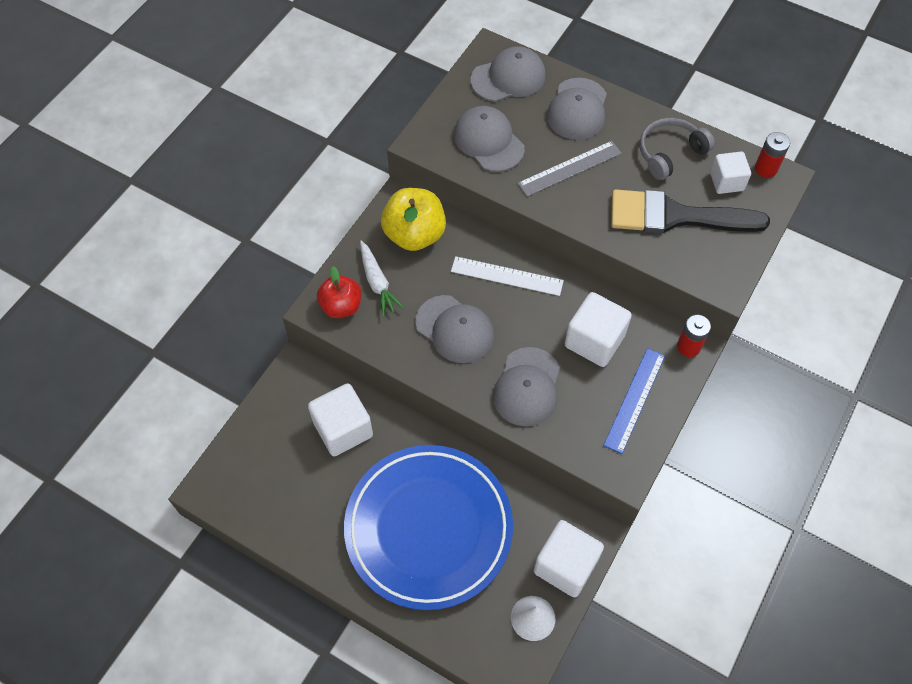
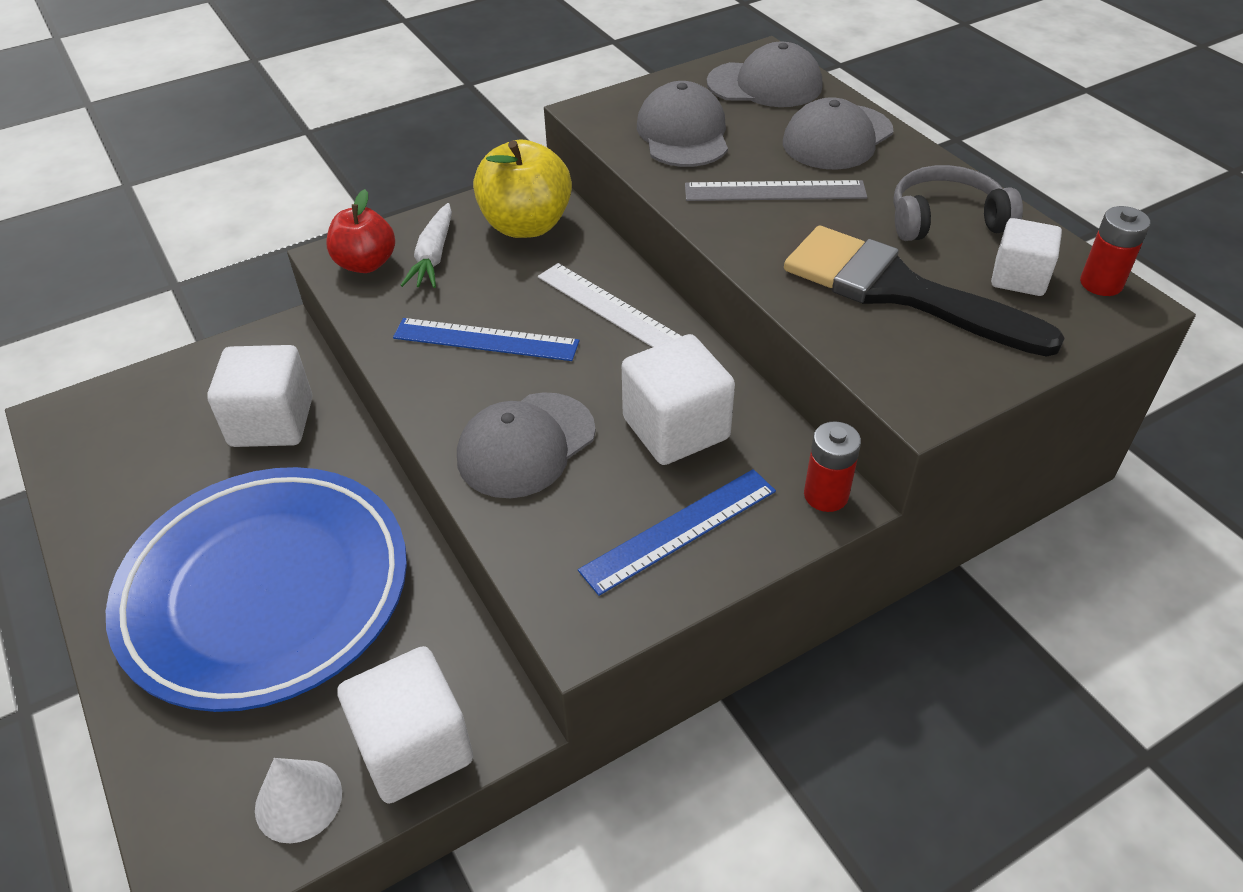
camera: 30 degrees right, 15 degrees down
grey cap [415,295,494,363] -> blue ruler [393,318,579,361]

